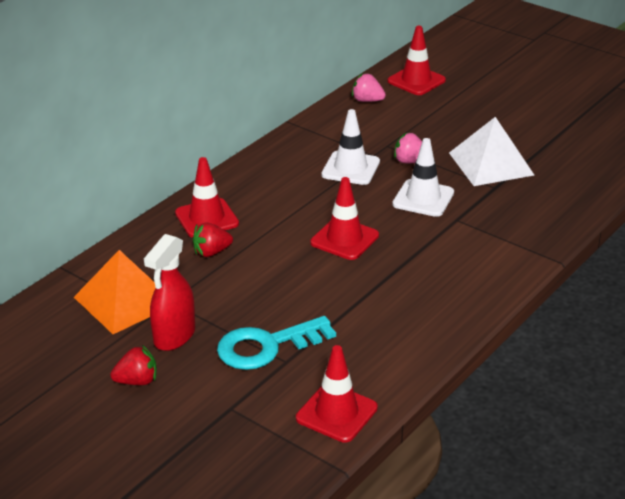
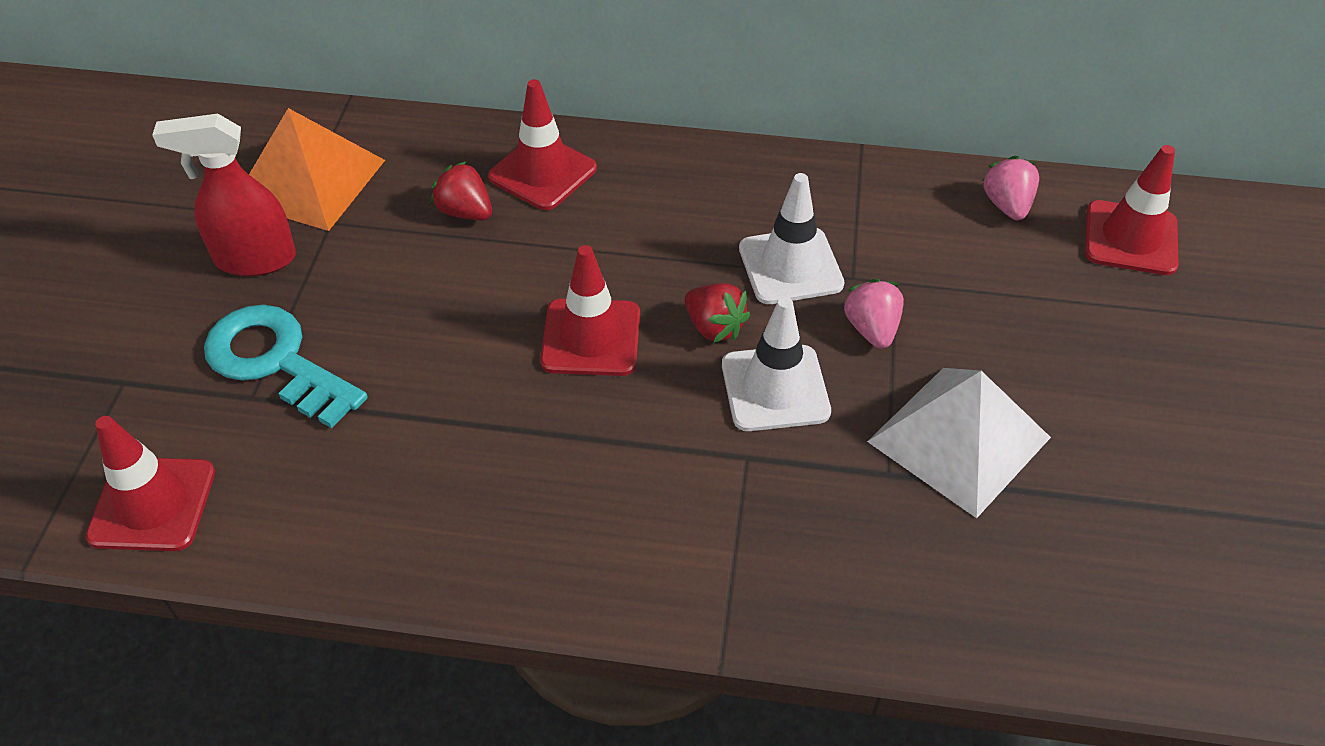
camera: 60 degrees right, 15 degrees up
red strawberry [110,345,157,385] -> red strawberry moved to [685,283,750,343]

